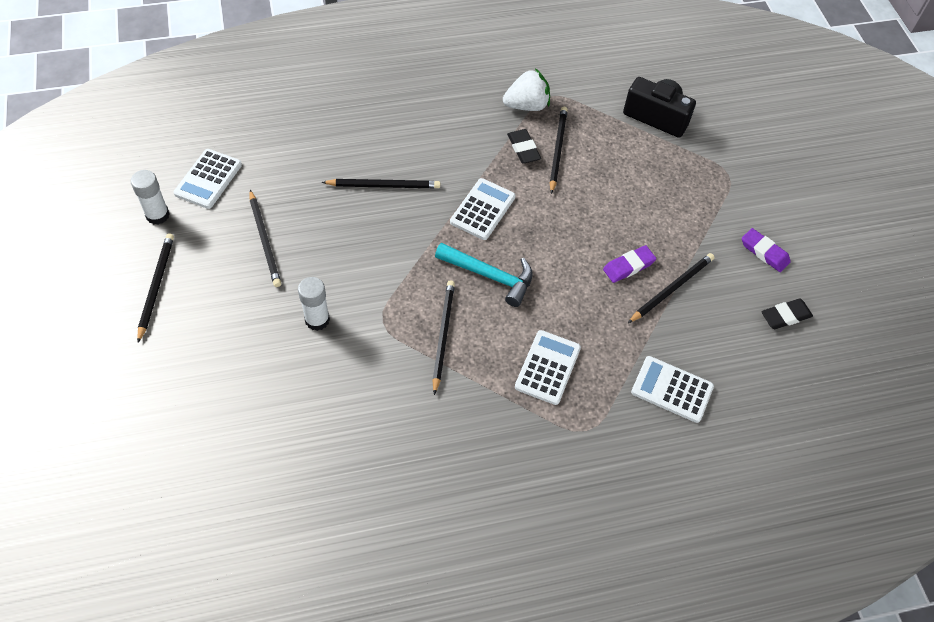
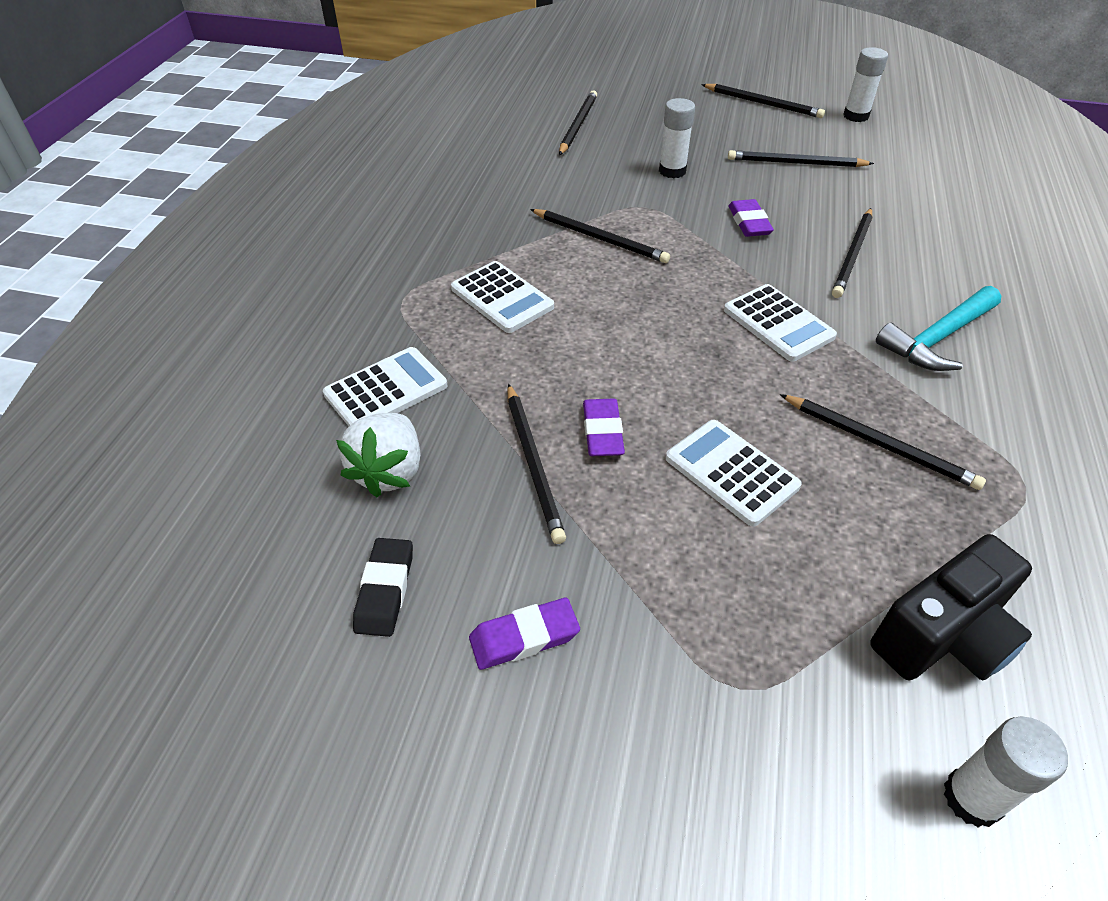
camera: 120 degrees right, 10 degrees down
white calculator [174,149,242,209] -> white calculator moved to [666,420,802,527]
turquoise hammer [435,243,533,307] -> turquoise hammer moved to [876,286,1001,371]
white strawberry [503,68,550,111] -> white strawberry moved to [336,413,421,497]
black eraser [507,129,541,164] -> none
none -> black pencil [559,90,597,155]
none -> purple eraser [728,199,774,237]
none -> white glue stick [944,717,1068,827]

